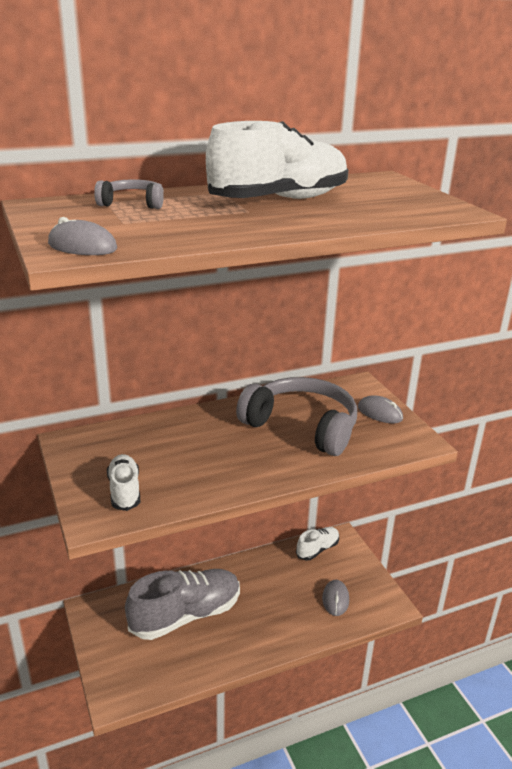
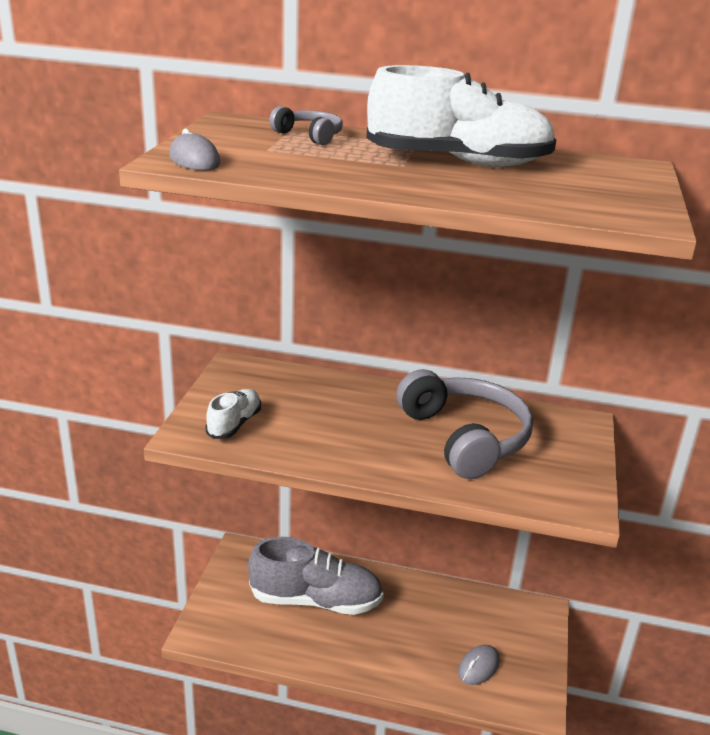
camera: 35 degrees right, 0 degrees up
white shoe [296,527,339,560] -> none
grey mouse [358,396,403,423] -> none

